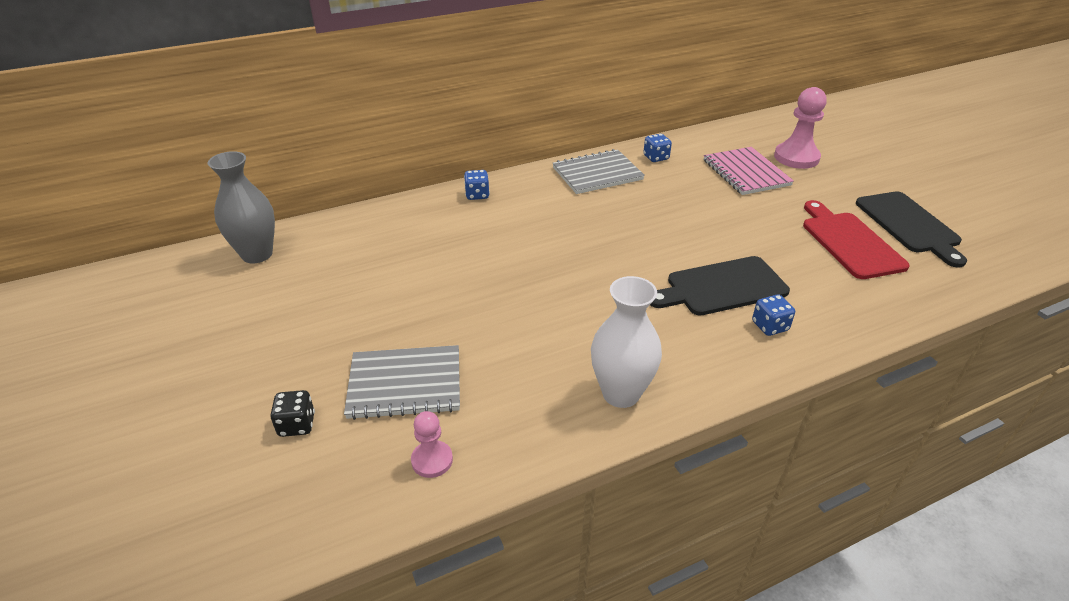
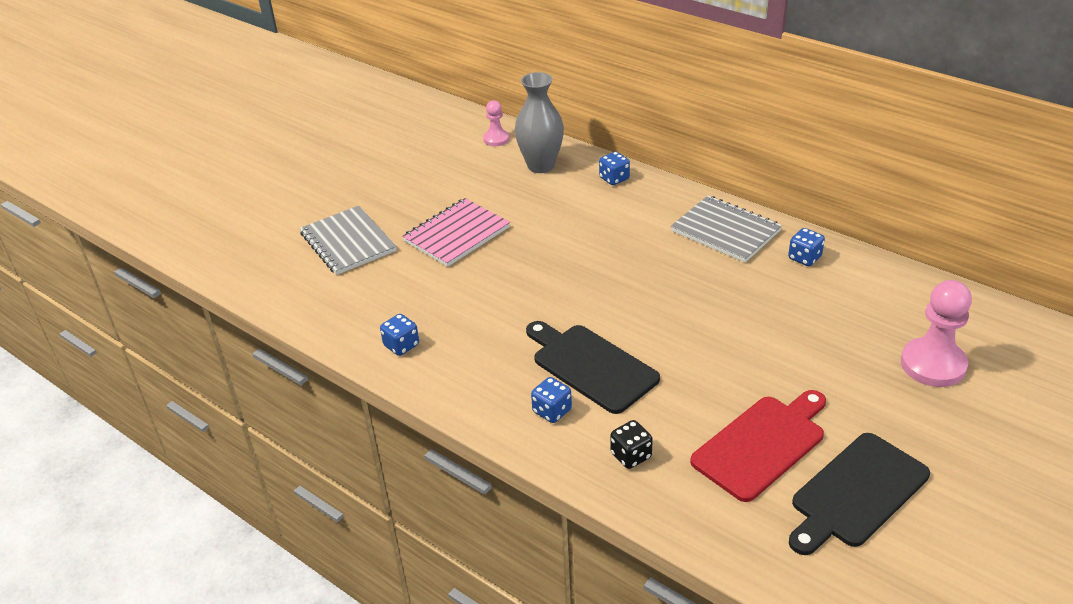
camera: 65 degrees right, 0 degrees up
grey vase [208,151,275,264] -> grey vase moved to [515,72,564,173]
black dice [270,390,315,437] -> black dice moved to [610,420,653,469]
pink pawn [411,411,453,478] -> pink pawn moved to [483,100,509,146]
white vase [591,276,662,408] -> blue dice [380,314,419,356]
pink notebook [704,147,794,195] -> pink notebook moved to [402,198,510,267]

